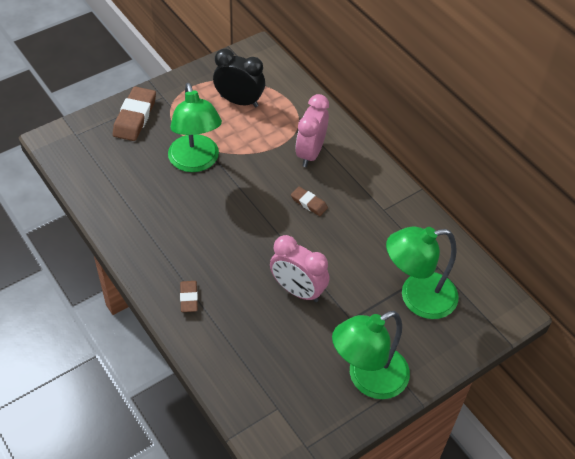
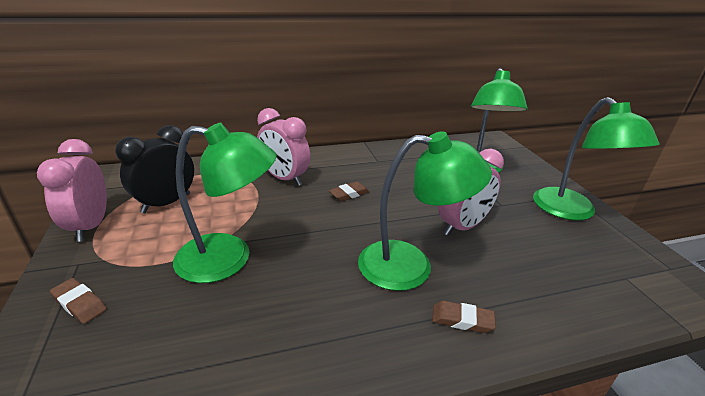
camera: 70 degrees left, 20 degrees down
brown eraser [113,86,156,141] -> brown eraser [50,278,107,324], size x0.55
none -> pink clock [37,139,107,242]
none -> green lamp [358,131,492,291]

